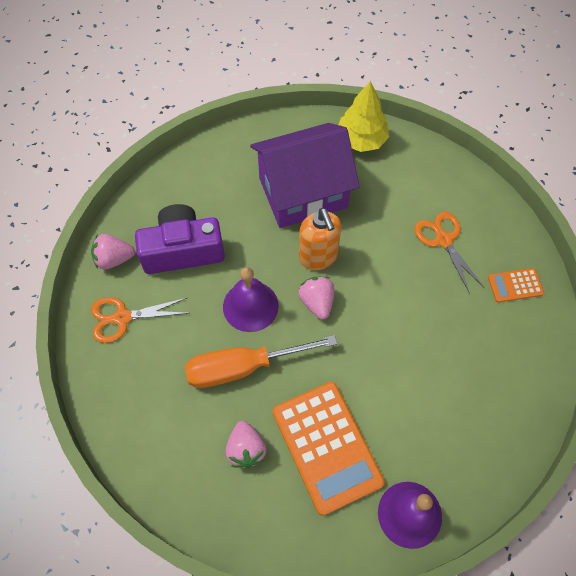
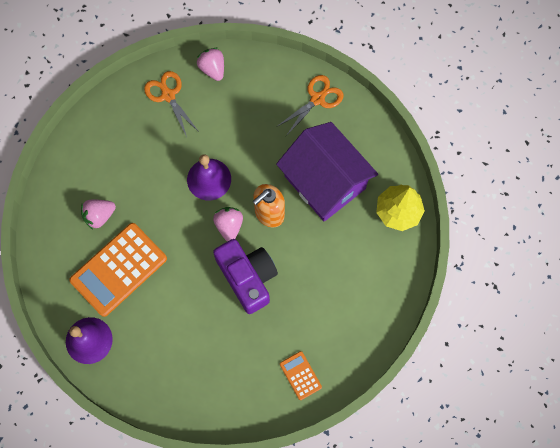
camera: 70 degrees right, 10 degrees up
purple camera [135,204,225,274] -> purple camera moved to [213,239,278,314]
orange screwdriver [185,335,337,388] -> none
pink strawberry [298,276,335,319] -> pink strawberry turned 60 degrees counterclockwise [213,207,243,242]
orange scissors [414,212,485,294] -> orange scissors moved to [276,75,344,136]

